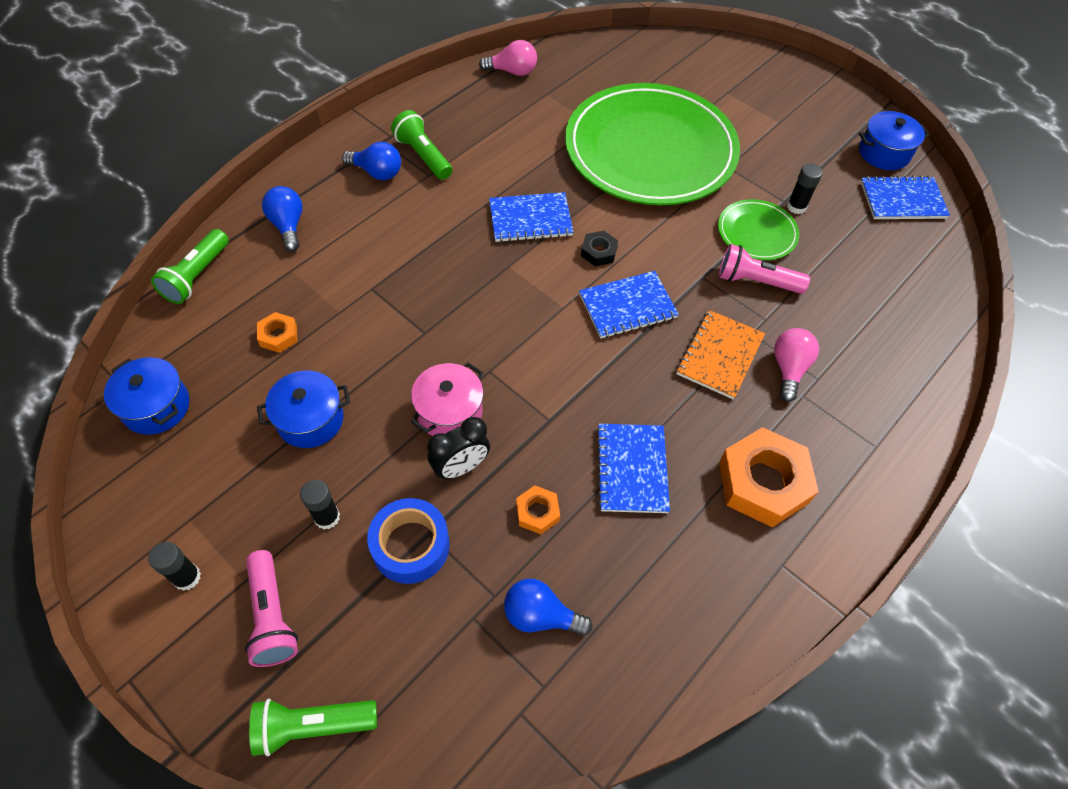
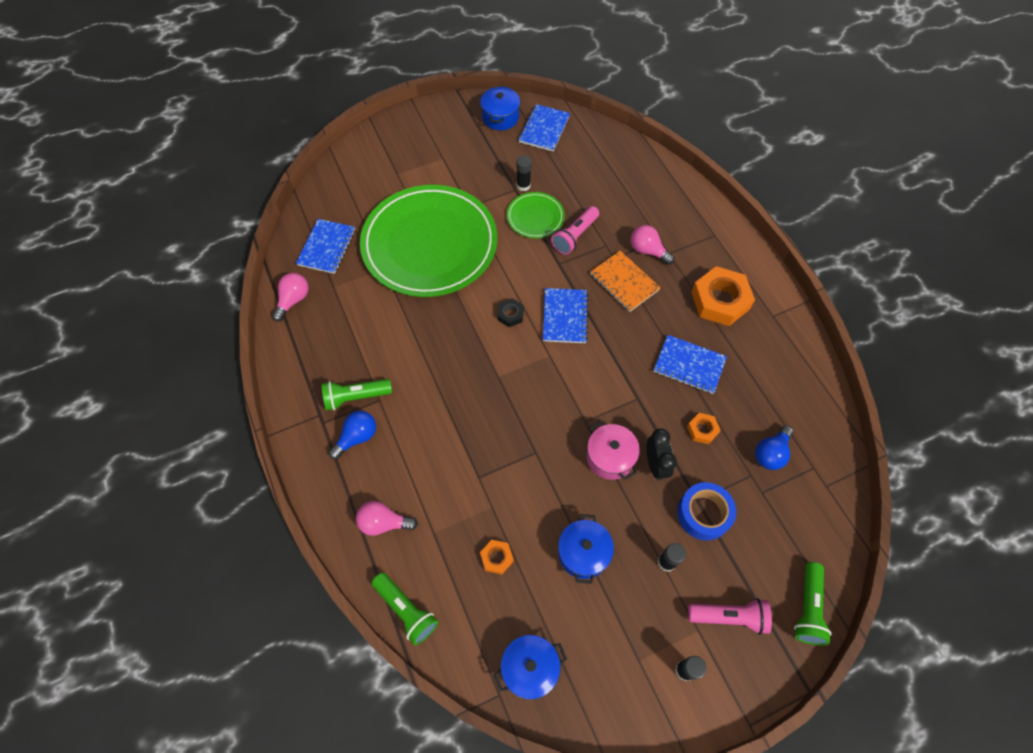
camera: 65 degrees left, 5 degrees up
blue light bulb [262,186,302,251] -> pink light bulb [356,501,418,536]
blue notebook [489,192,574,242] -> blue notebook moved to [296,219,355,274]

